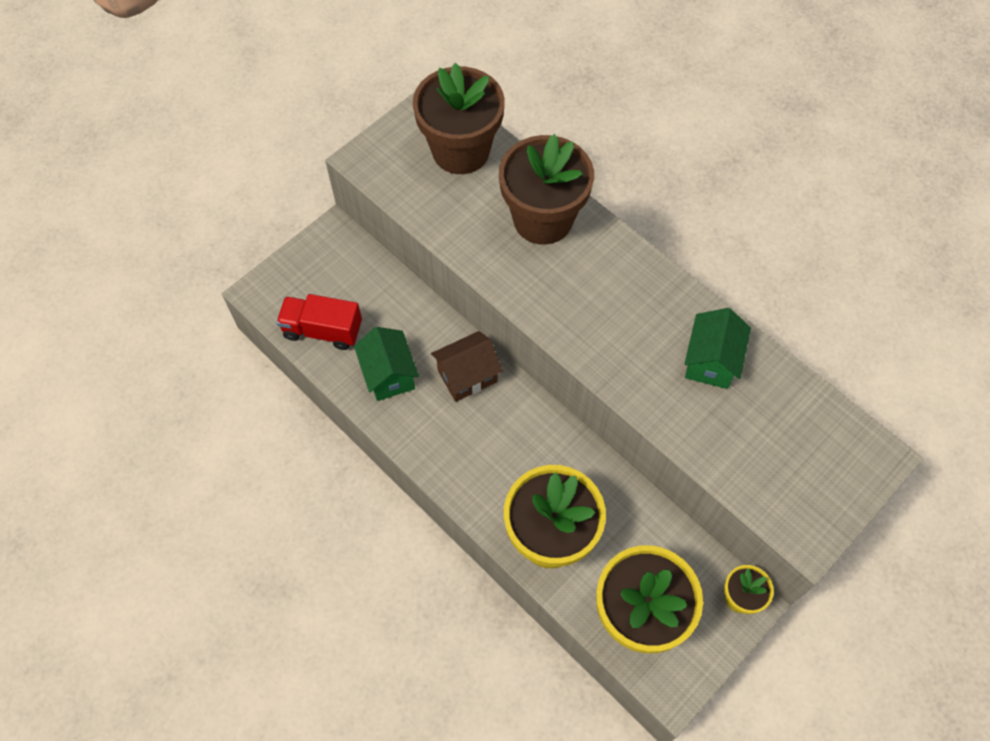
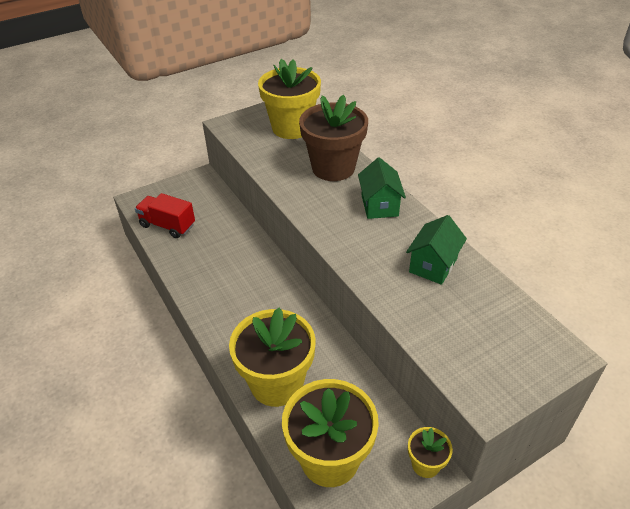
camera: 15 degrees right, 20 degrees down
green house [354,327,419,401] -> green house moved to [358,157,406,219]
brown flower pot [413,63,505,174] -> yellow flower pot [258,59,321,139]
brown house [431,331,503,402] -> none

